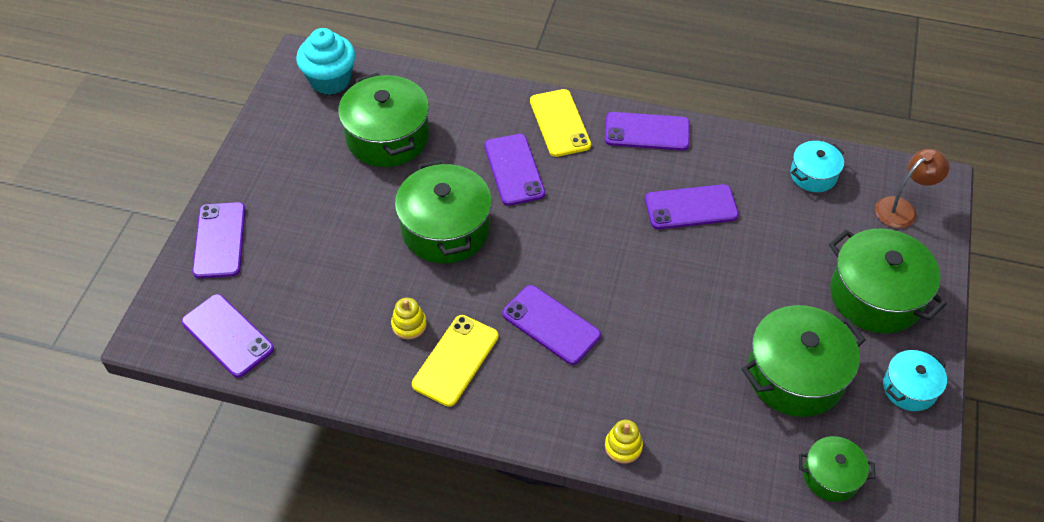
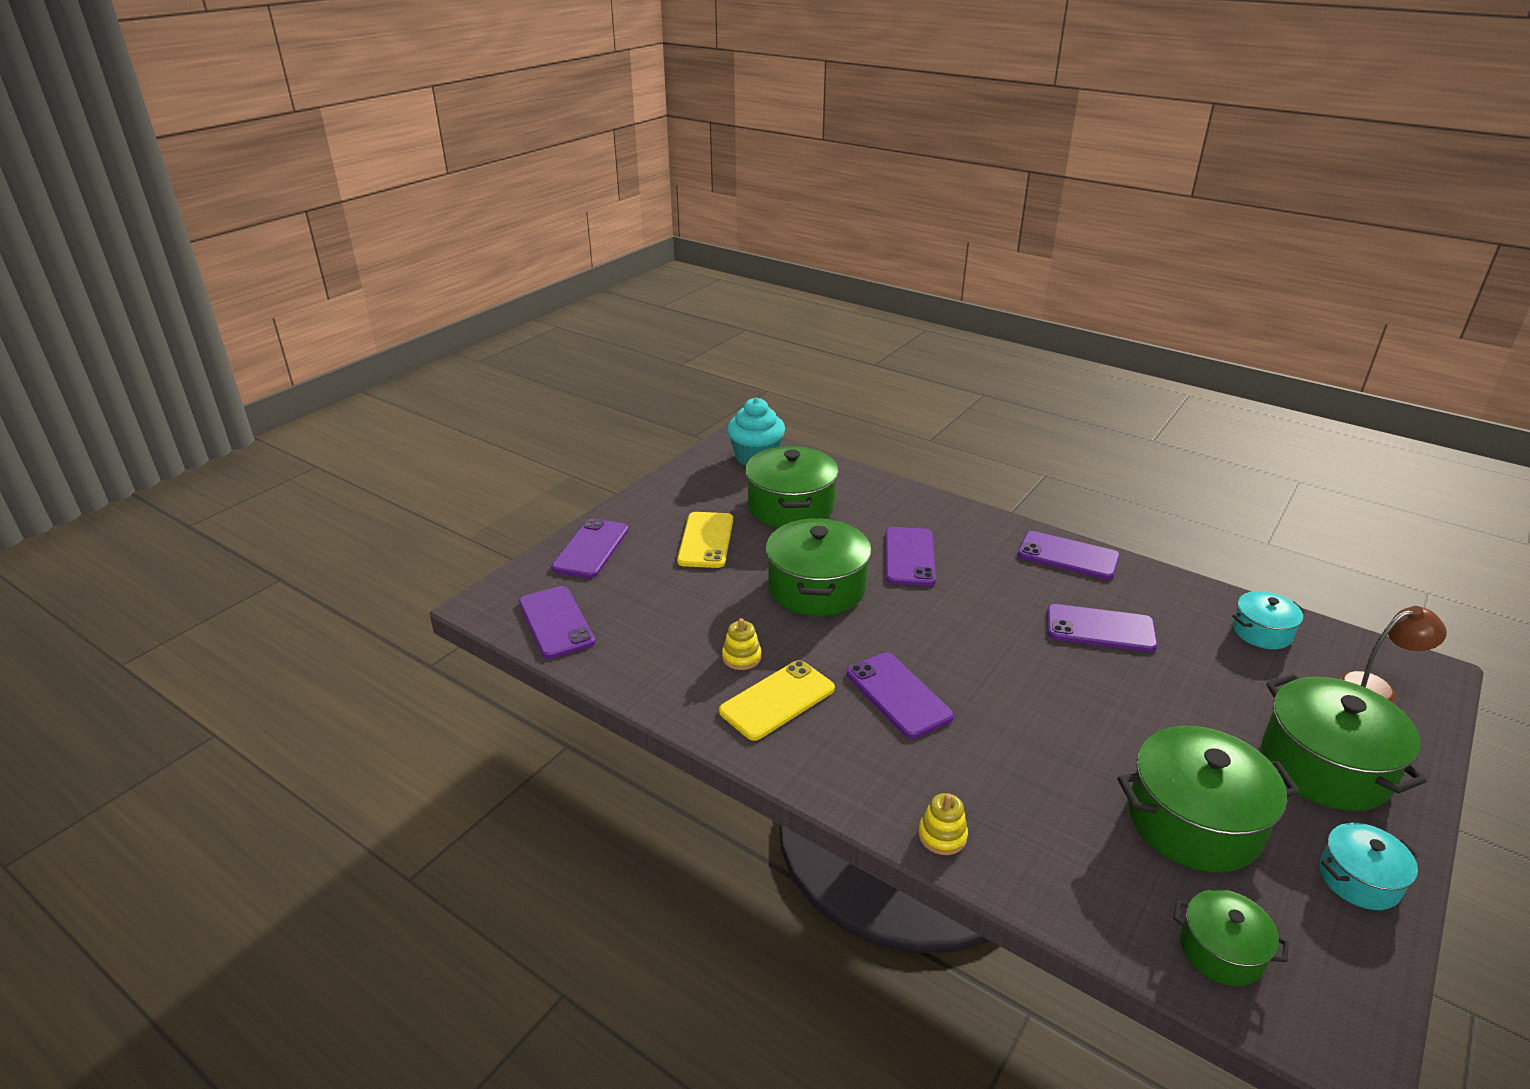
camera: 20 degrees right, 20 degrees down
yellow phone [530,89,591,157] -> yellow phone moved to [677,512,733,568]

